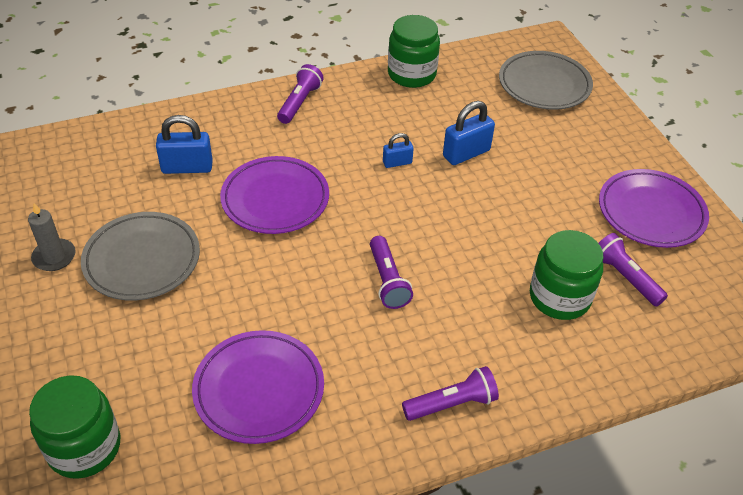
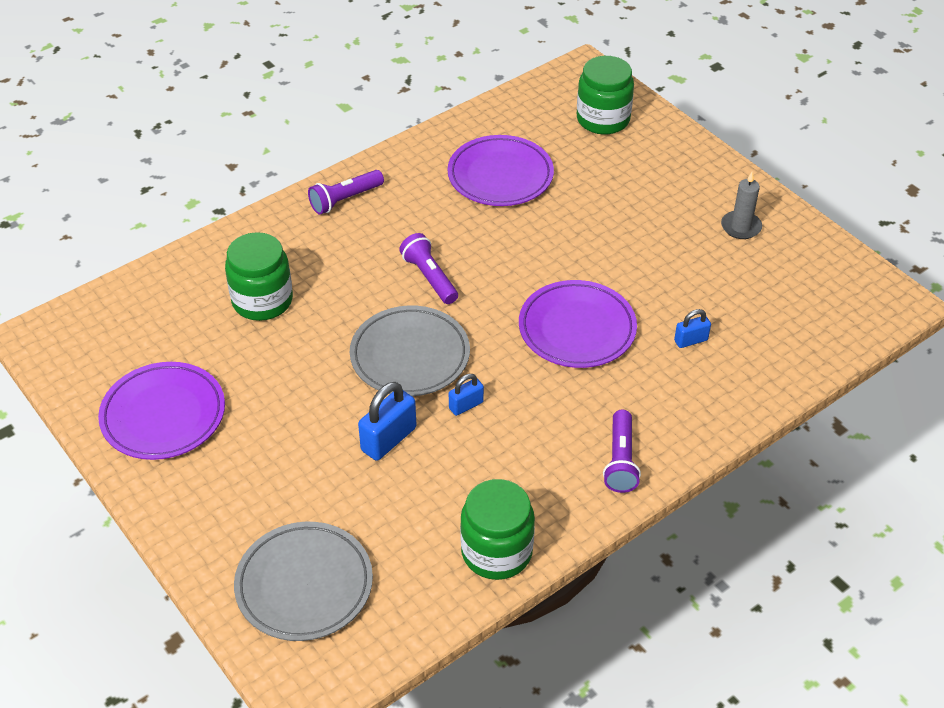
camera: 165 degrees right, 0 degrees up
grey plate [81,212,200,301] -> grey plate moved to [350,306,470,396]
blue padlock [156,115,213,174] -> blue padlock [674,309,711,348], size x0.58
purple flashlight [599,233,668,307] -> none

